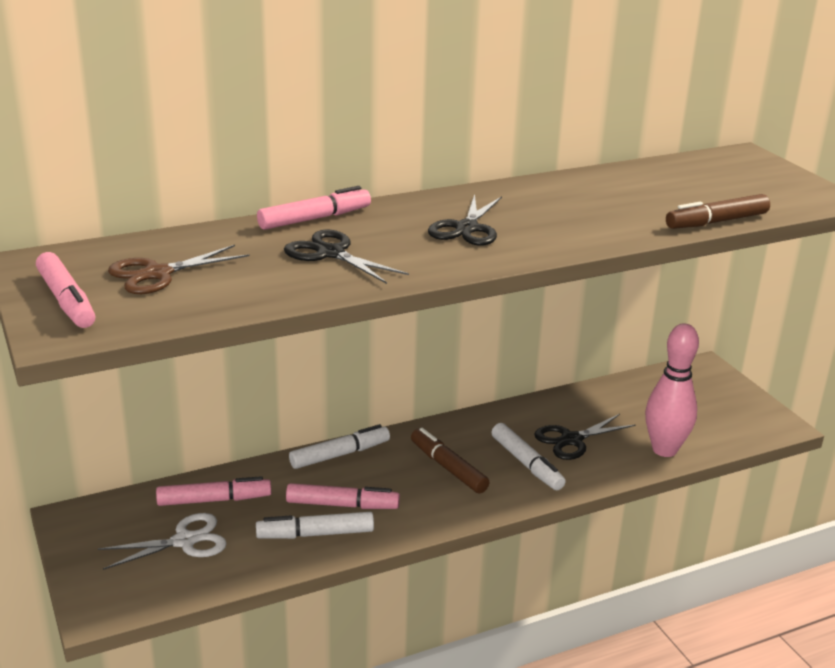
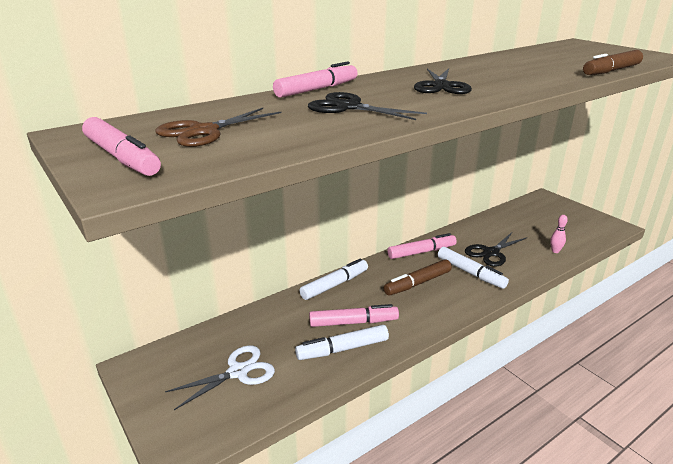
camera: 10 degrees left, 0 degrees up
pink marker [156,476,271,506] -> pink marker moved to [387,233,457,259]
brown marker [411,428,489,494] -> brown marker turned 75 degrees counterclockwise [384,259,452,296]
pink bowling pin [645,323,699,457] -> pink bowling pin [550,215,568,253], size x0.41

